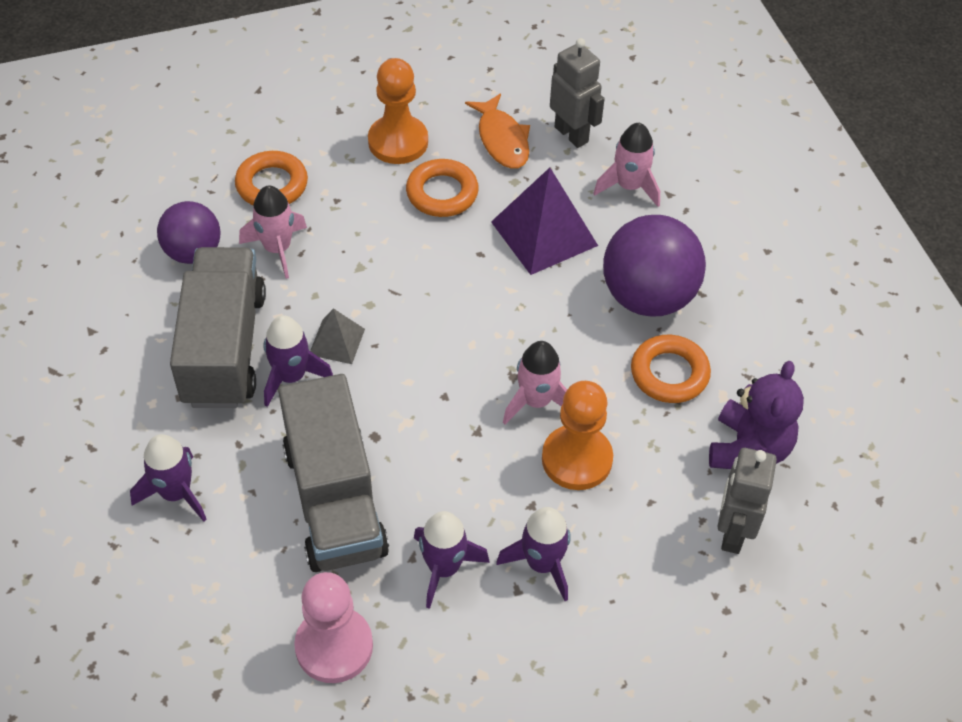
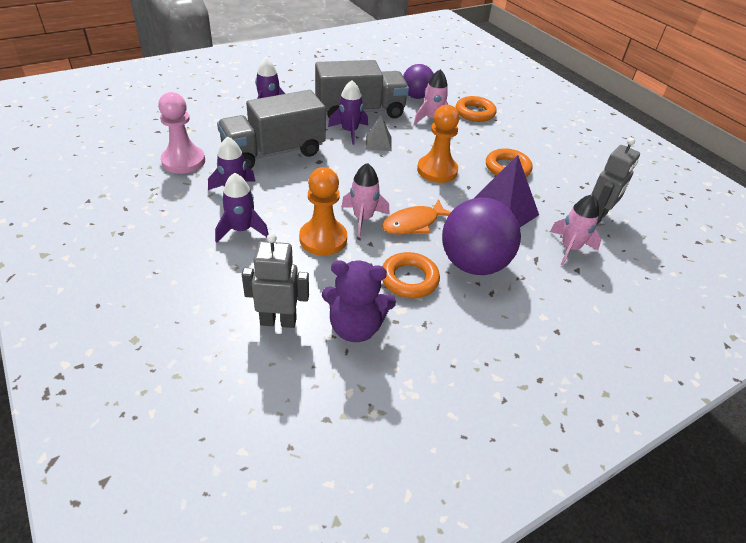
camera: 75 degrees right, 10 degrees down
orange pawn [368,58,428,164] -> orange pawn moved to [417,105,460,183]
orange fish [465,93,530,169] -> orange fish moved to [382,199,451,235]

